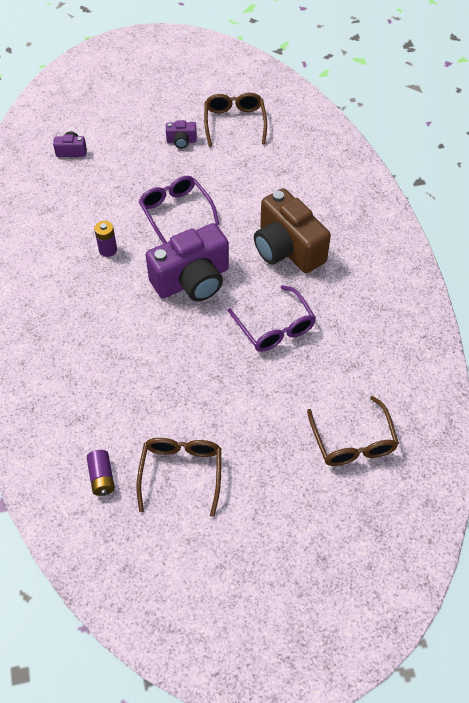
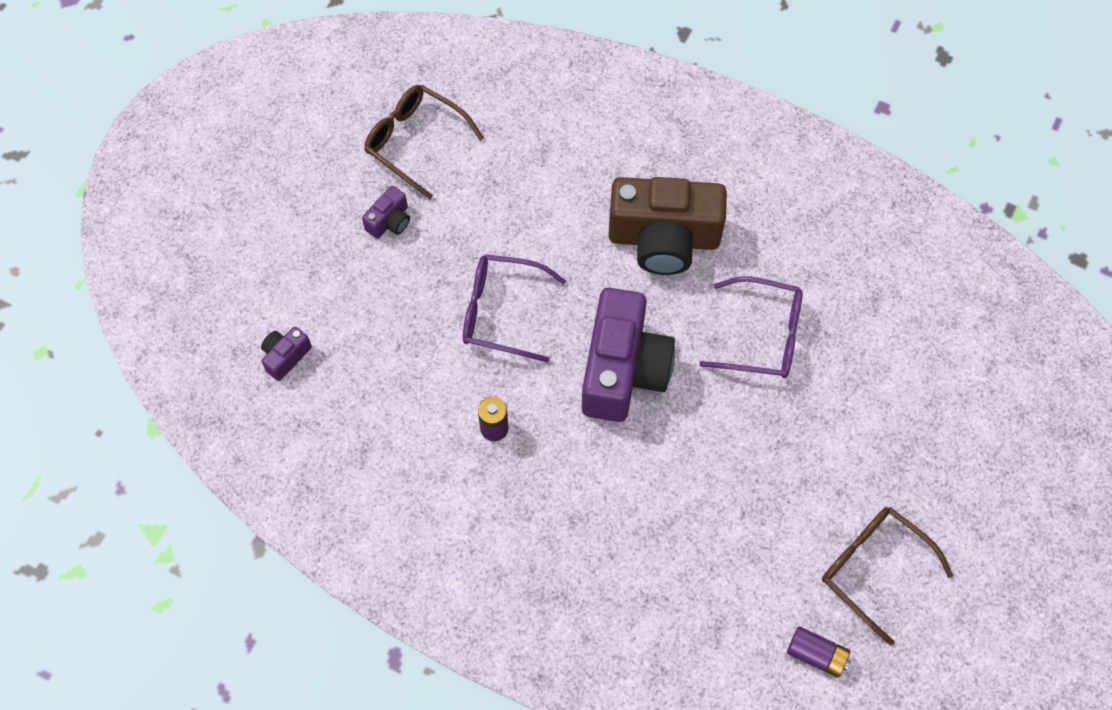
camera: 50 degrees left, 10 degrees up
brown glasses [307,396,399,466] -> none

